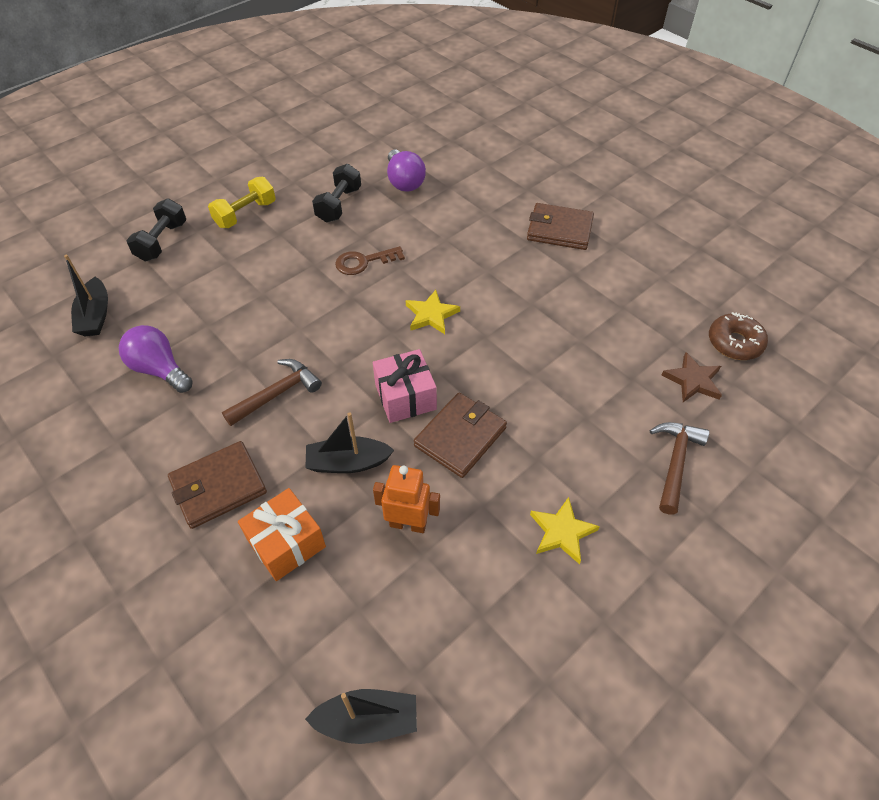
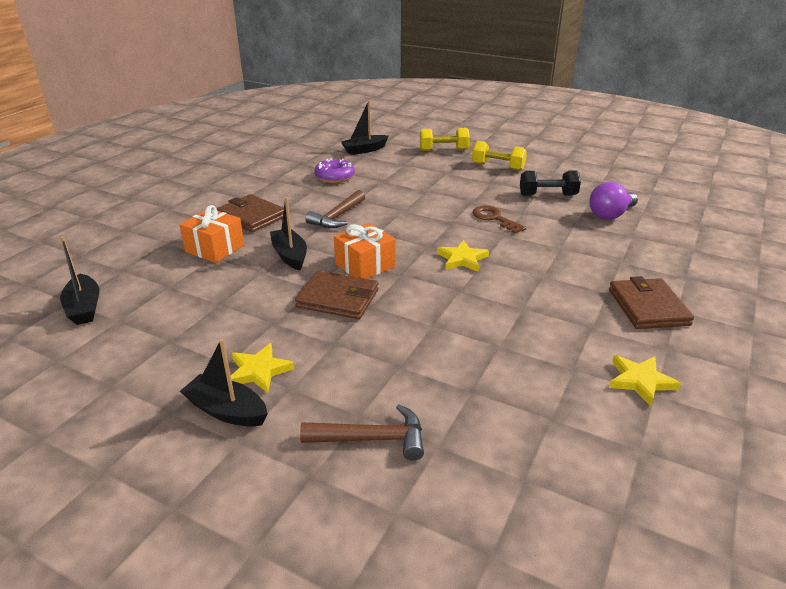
camera: 70 degrees right, 20 degrees down
purple light bulb [119,325,193,393] -> purple donut [314,158,355,183]
black dumbbell [127,199,186,261] -> yellow dumbbell [420,128,470,151]
brown hammer [222,359,322,426] -> brown hammer turned 90 degrees clockwise [305,190,365,228]
pink gift [373,349,437,423] -> orange gift [334,223,395,279]
orange robot [373,465,440,533] -> none
brown star [661,352,722,402] -> none
brown donut [709,312,768,360] -> none
none -> black boat [180,339,268,427]
none -> yellow star [609,355,681,406]

